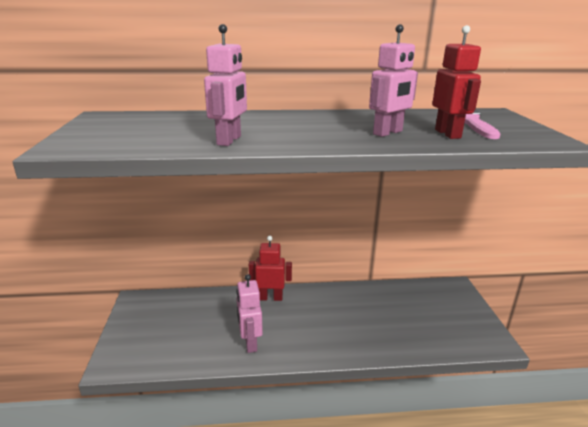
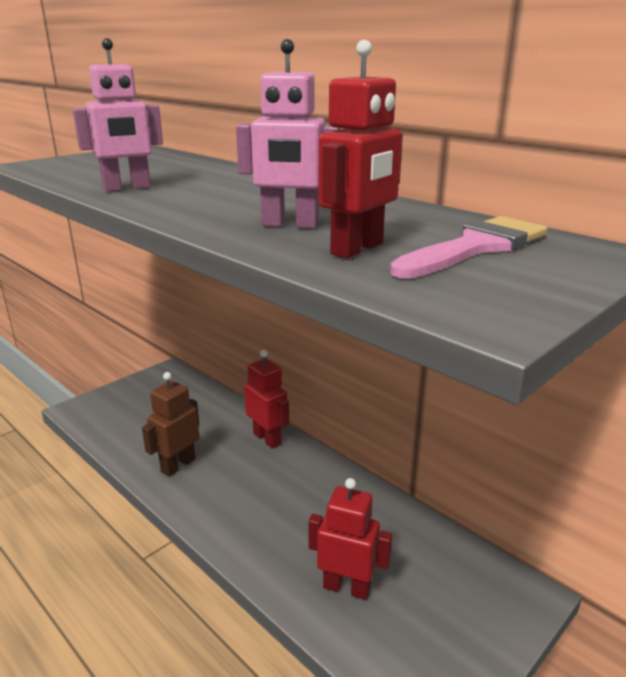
camera: 50 degrees right, 0 degrees up
pink robot [236,274,263,353] -> brown robot [142,372,199,477]
none -> red robot [309,478,392,600]

